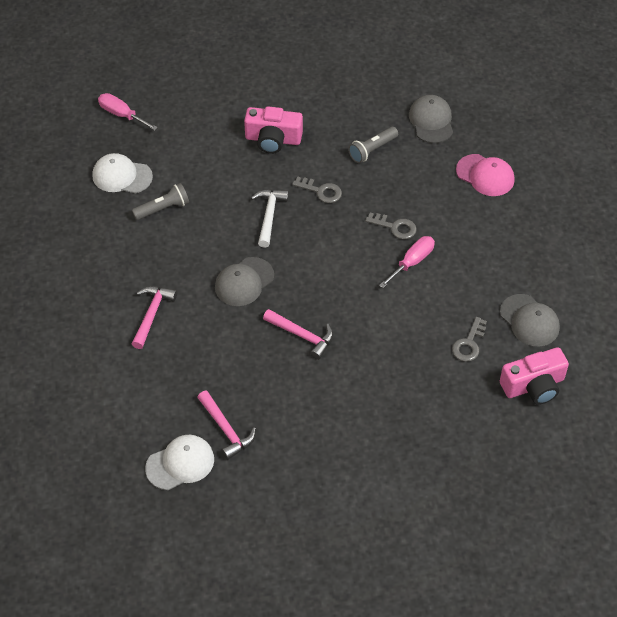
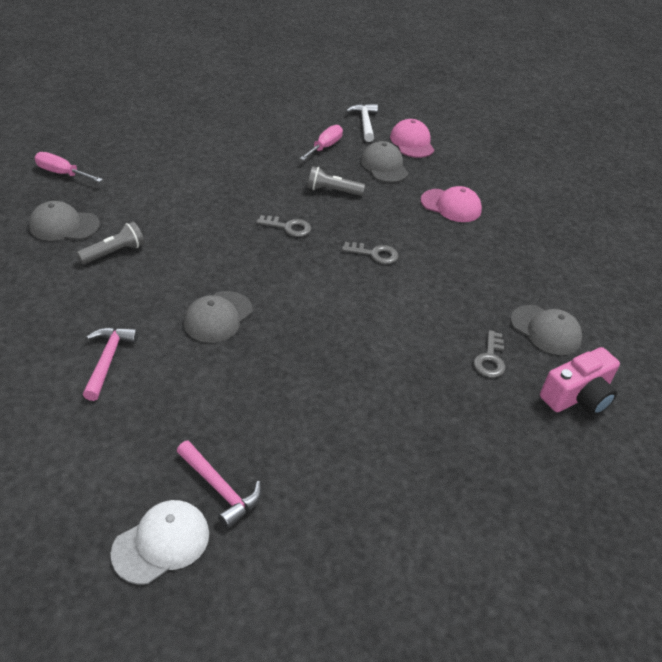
camera: 15 degrees left, 10 degrees down
white cap [92,153,153,193] -> grey cap [29,201,100,241]
pink camera [244,106,303,154] -> none
white hammer [251,189,289,248] -> white hammer moved to [346,104,378,142]
pink hammer [263,309,333,360] -> none
grey flashlight [348,127,398,163] -> grey flashlight turned 60 degrees clockwise [308,166,365,196]
pink screwdriver [379,236,435,288] -> pink screwdriver moved to [300,125,343,161]
none -> pink cap [390,119,434,158]

